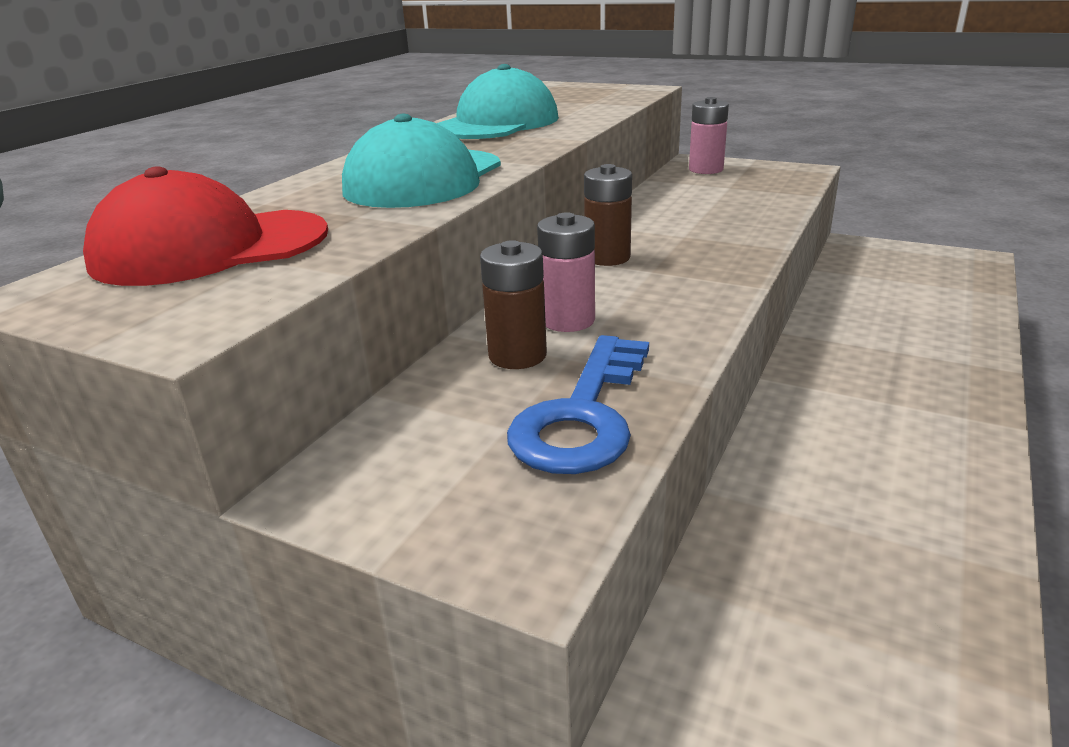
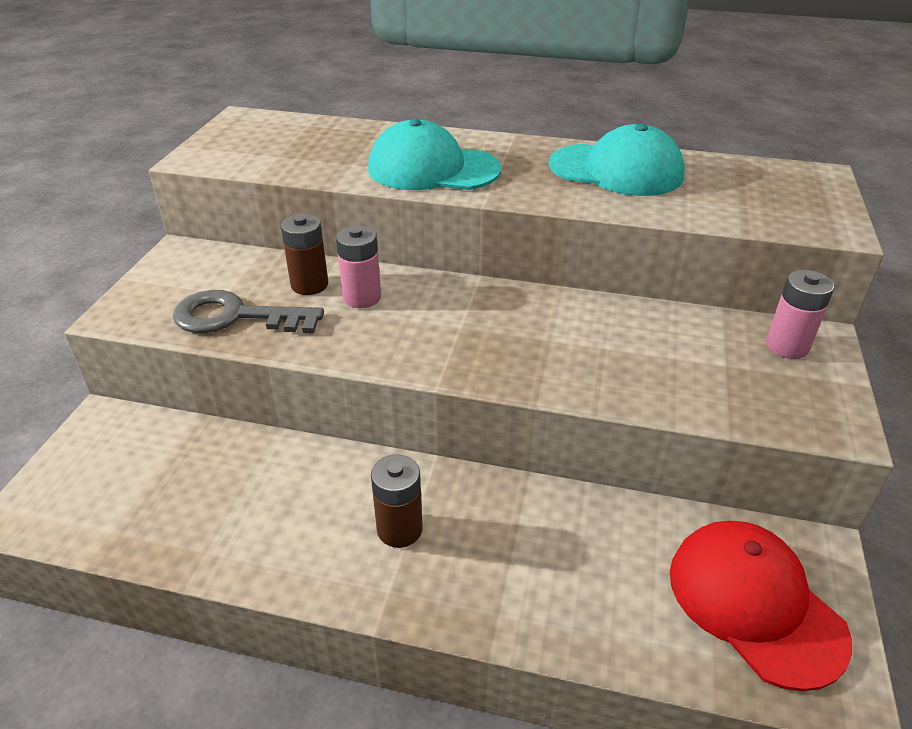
camera: 75 degrees right, 10 degrees up
red cap [83,167,328,286] -> red cap moved to [670,521,852,691]
blue key [507,335,649,474] -> grey key [173,290,324,333]
brown battery [584,164,632,266] -> brown battery moved to [371,455,423,548]

